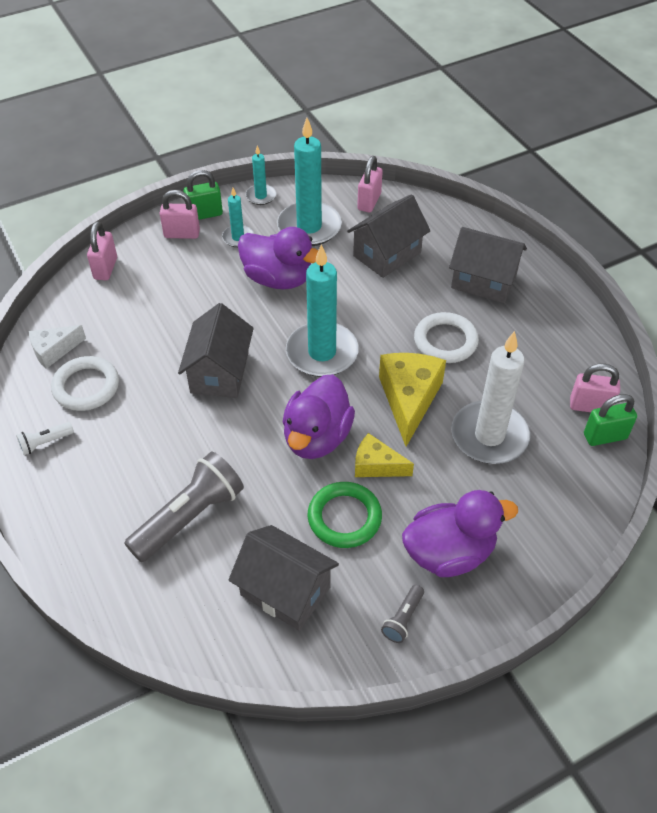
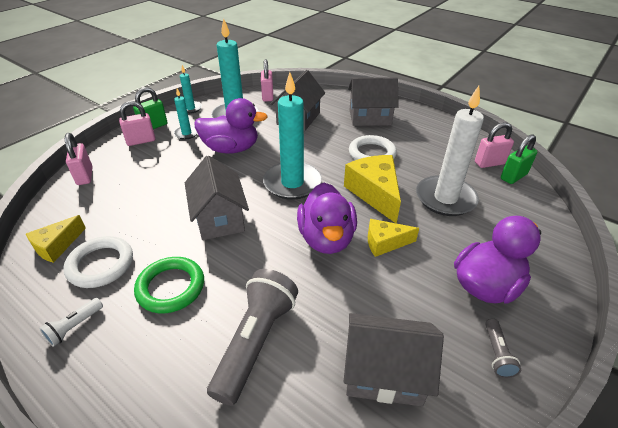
camera: 25 degrees left, 10 degrees down
white cheese [29,325,86,369] -> yellow cheese [26,215,86,263]
green ring [308,482,382,548] -> green ring moved to [134,257,204,313]

